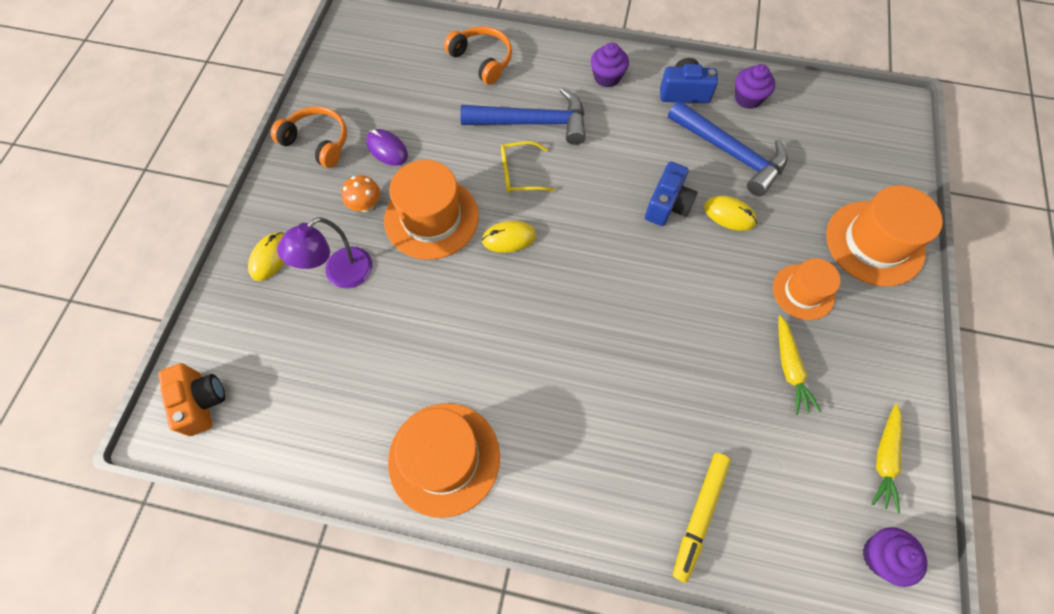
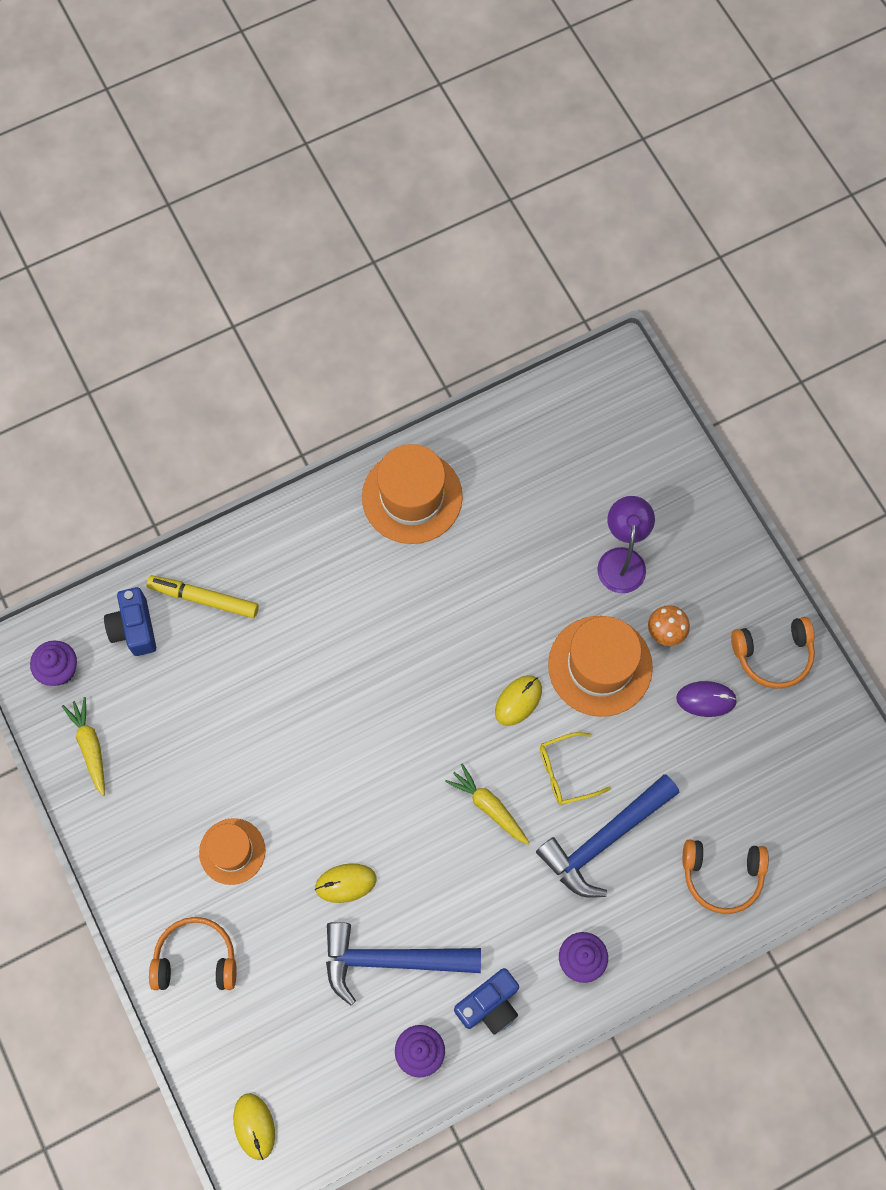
camera: 140 degrees right, 5 degrees up
orange camera [158,363,225,436] -> none
yellow mouse [248,232,285,281] -> yellow mouse moved to [233,1093,275,1160]
yellow glasses [501,141,555,193] -> yellow glasses turned 150 degrees counterclockwise [540,732,611,805]
blue camera [645,162,697,226] -> blue camera moved to [104,587,156,656]
yellow marker [673,453,731,583] -> yellow marker turned 60 degrees counterclockwise [147,575,259,618]
yellow carrot [778,315,821,415] -> yellow carrot moved to [445,763,530,845]
orange hat [827,185,943,286] -> orange headphones [149,917,237,990]

